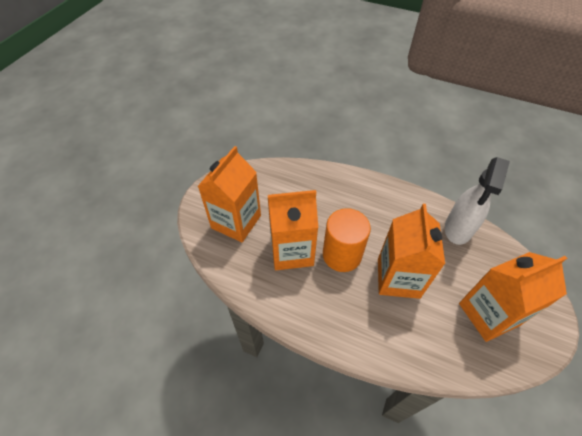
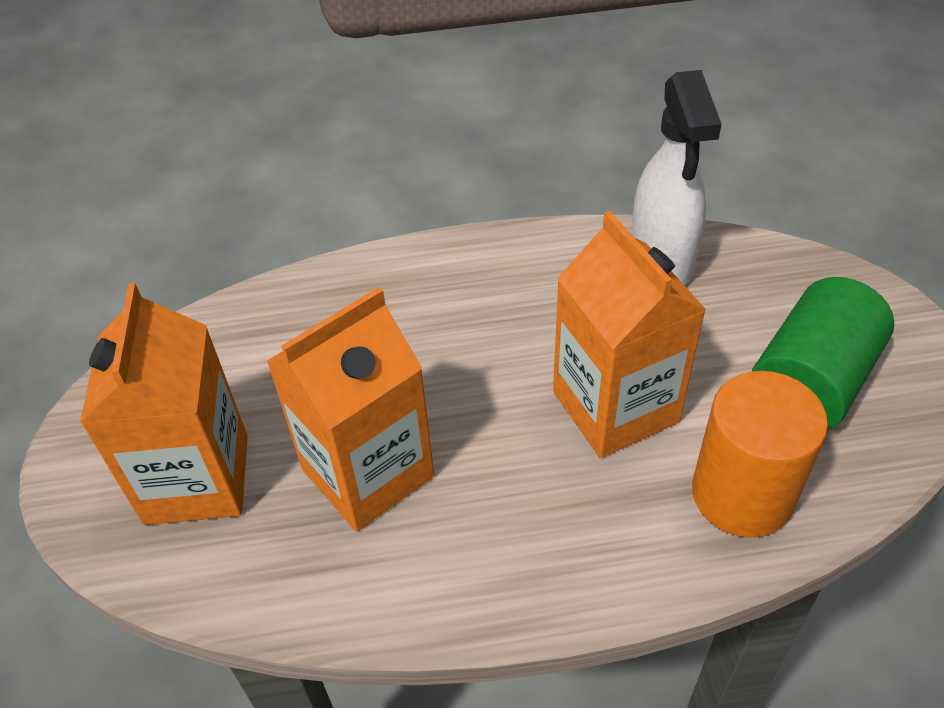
camera: 30 degrees left, 5 degrees down
orange cylinder [323,208,371,272] -> orange cylinder moved to [692,371,828,538]
orange carton [459,252,567,342] -> green cylinder [752,277,894,429]

